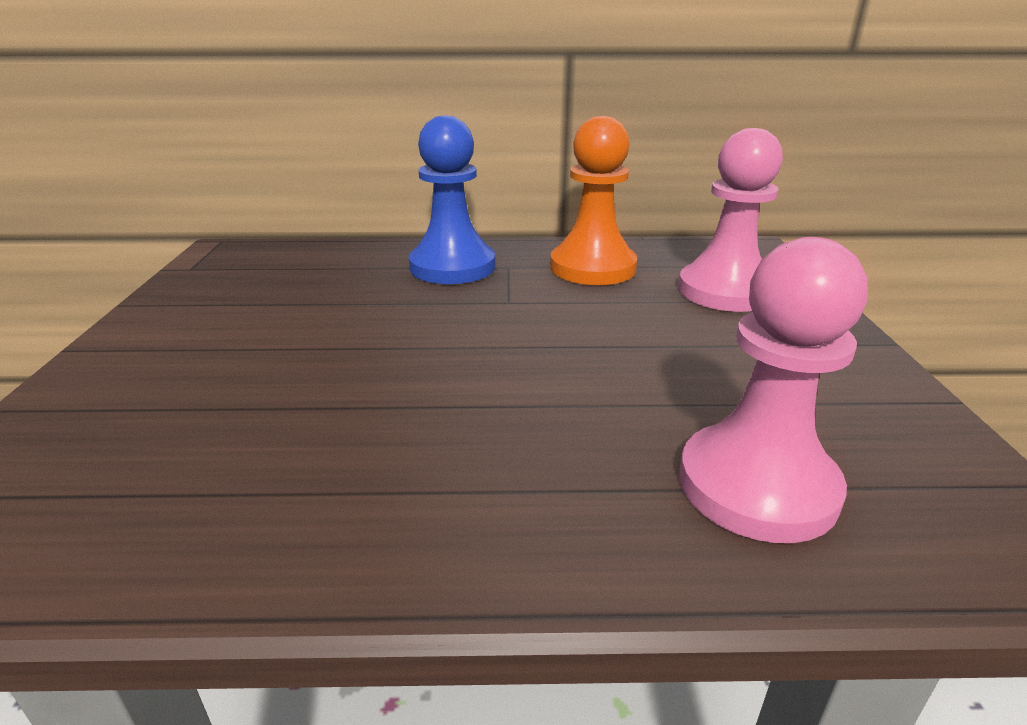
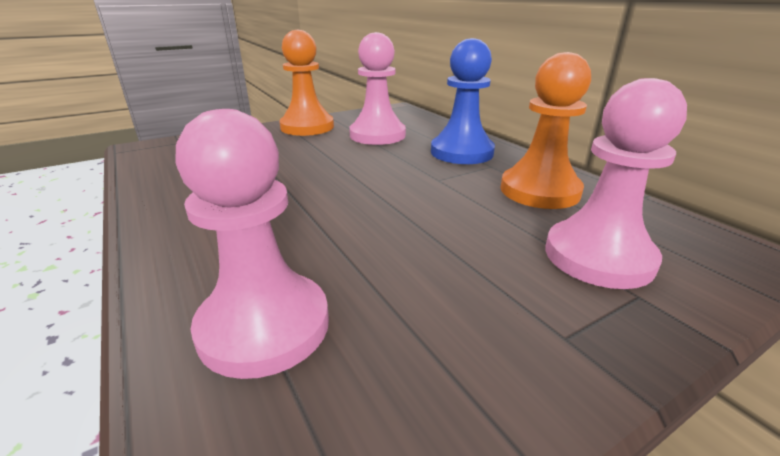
camera: 60 degrees right, 0 degrees up
none -> orange pawn [279,29,334,136]
none -> pink pawn [349,32,406,145]

